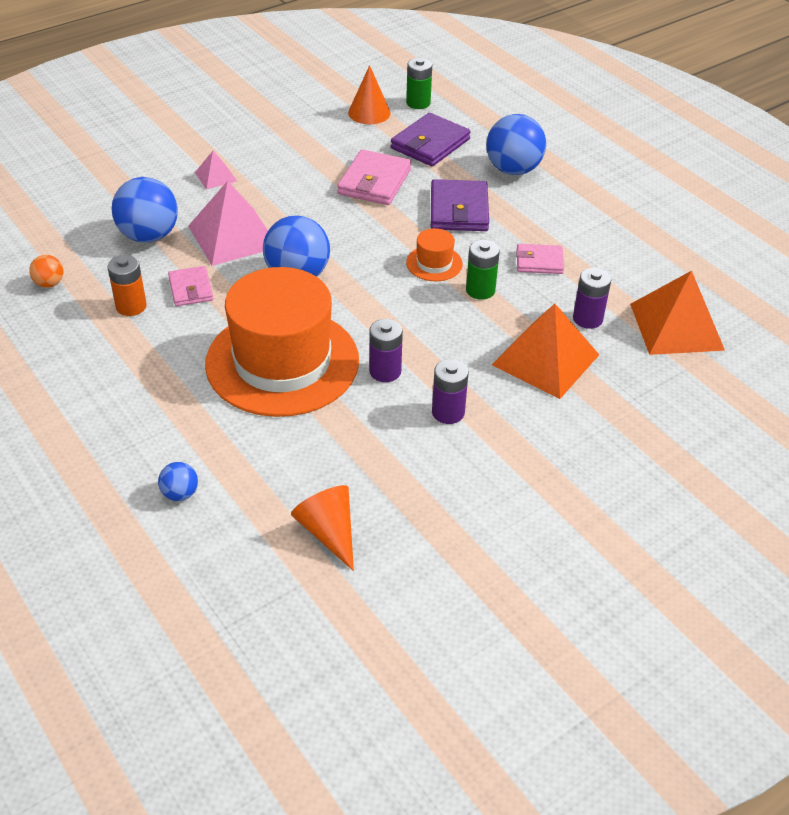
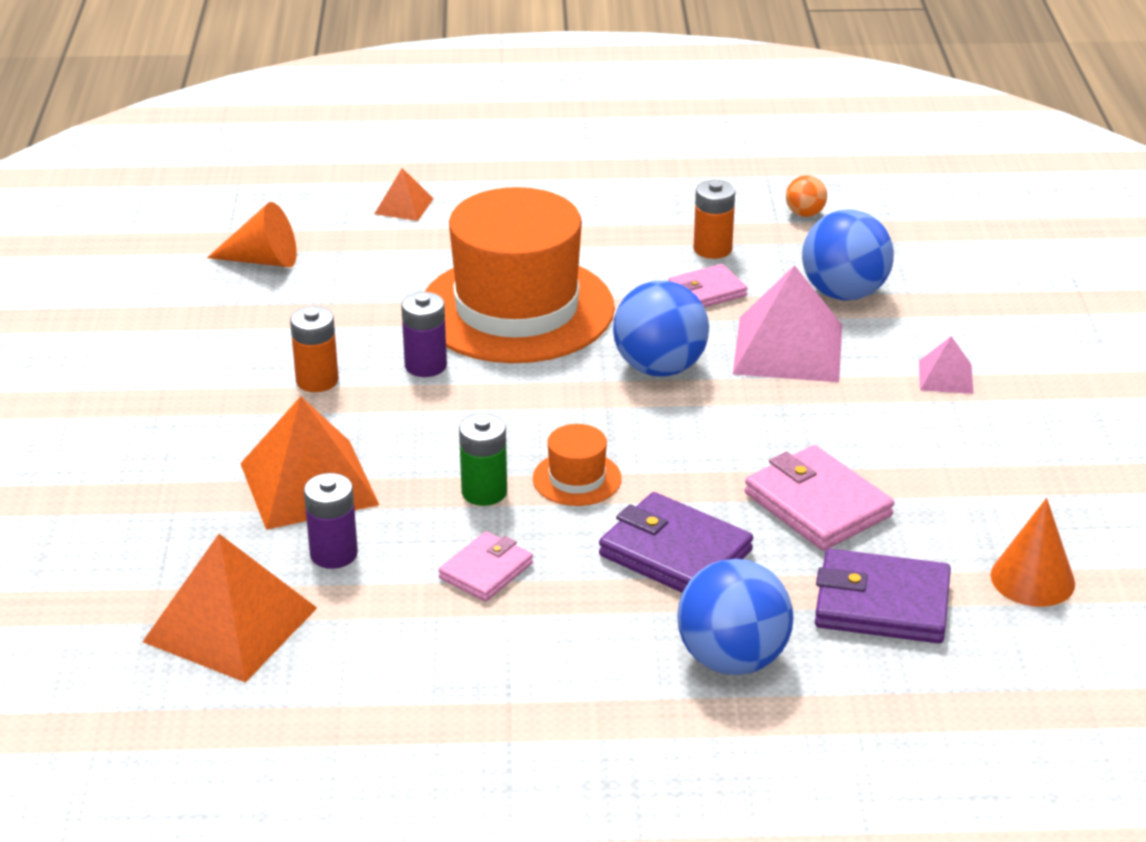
camera: 125 degrees right, 10 degrees down
blue ball [158,462,198,501] -> orange pyramid [374,168,434,221]
pink wallet [168,266,213,306] -> pink wallet turned 45 degrees counterclockwise [668,264,748,308]
purple wallet [391,113,471,166] -> purple wallet turned 60 degrees counterclockwise [815,549,951,643]
green battery [406,58,432,109] -> none
purple battery [432,359,469,424] -> orange battery [290,306,339,392]

